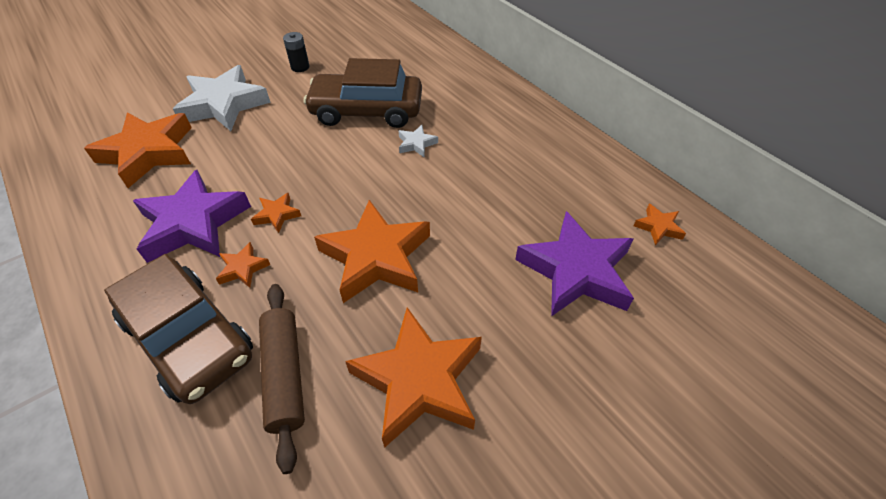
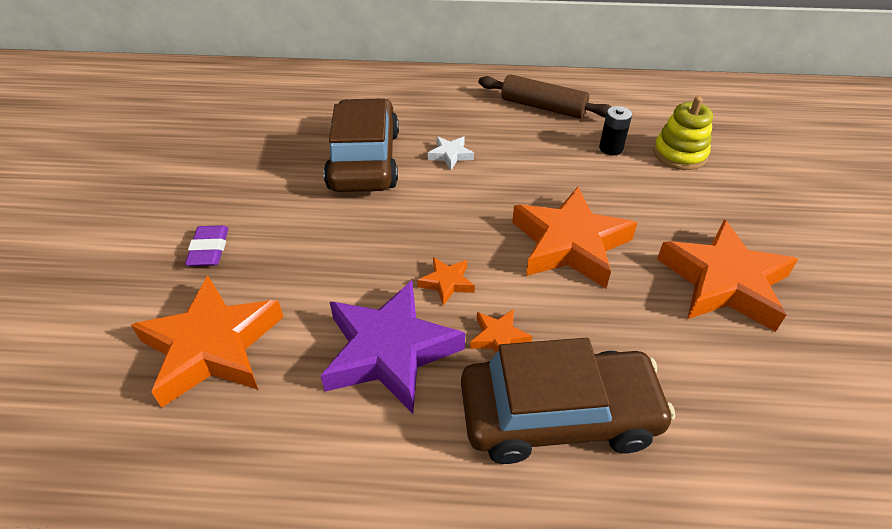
camera: 50 degrees left, 5 degrees down
white star [173,65,271,131] -> purple eraser [185,225,229,266]
brown rolling pin [259,284,305,474] -> brown rolling pin moved to [478,74,611,119]
black battery [283,32,310,72] -> black battery moved to [599,106,632,155]
brown car [304,58,422,128] -> brown car turned 135 degrees clockwise [324,98,399,192]
purple star [515,211,634,317] -> yellow stacking toy [654,96,713,170]
orange star [633,204,686,245] -> none

